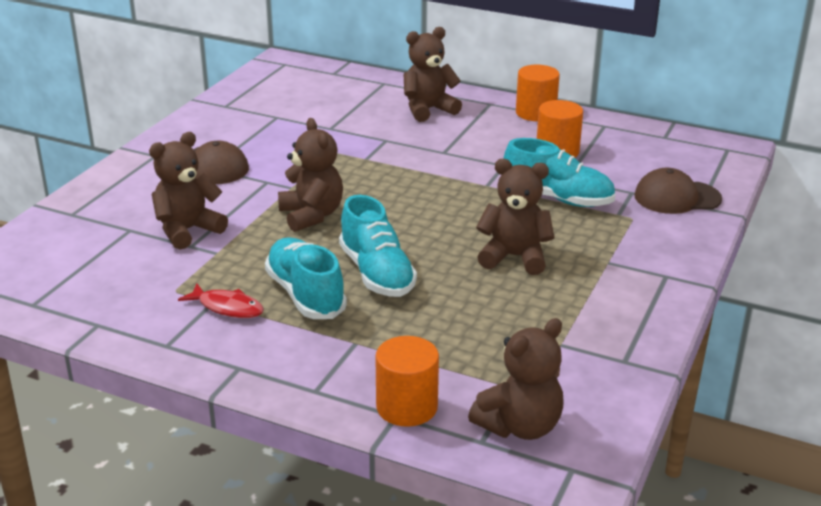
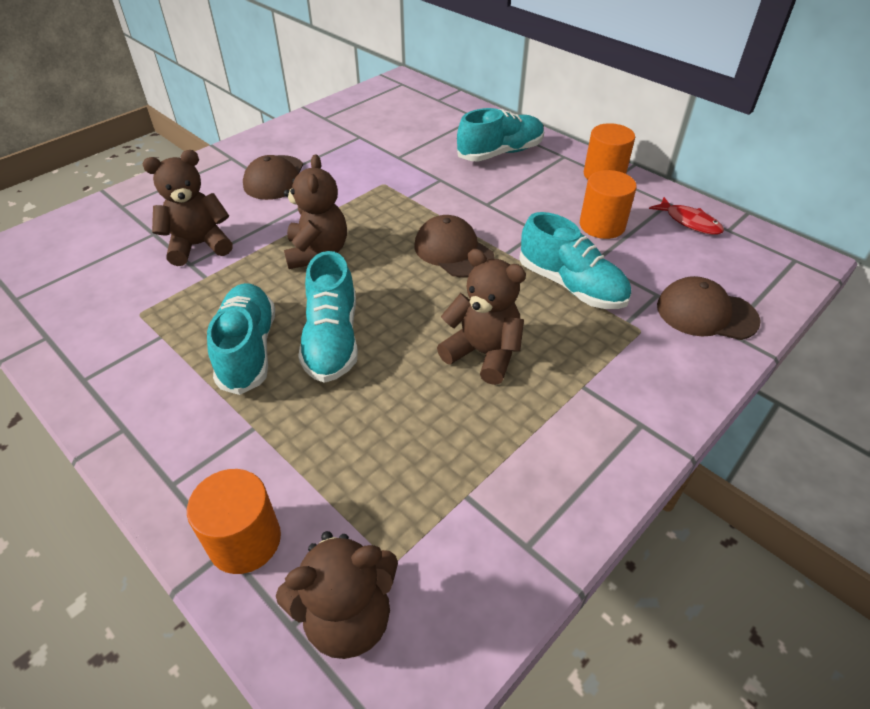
camera: 20 degrees right, 15 degrees up
red fish [178,284,264,318] -> red fish moved to [649,197,724,235]
brown teddy bear [404,27,462,122] -> turquoise shoe [457,108,544,161]
none -> brown cap [414,215,494,278]

